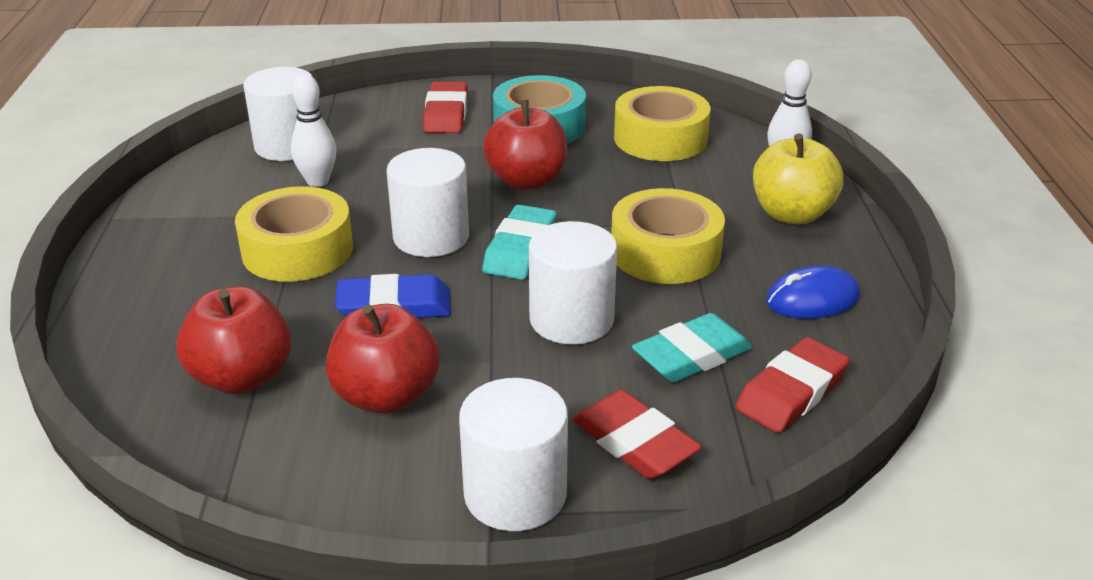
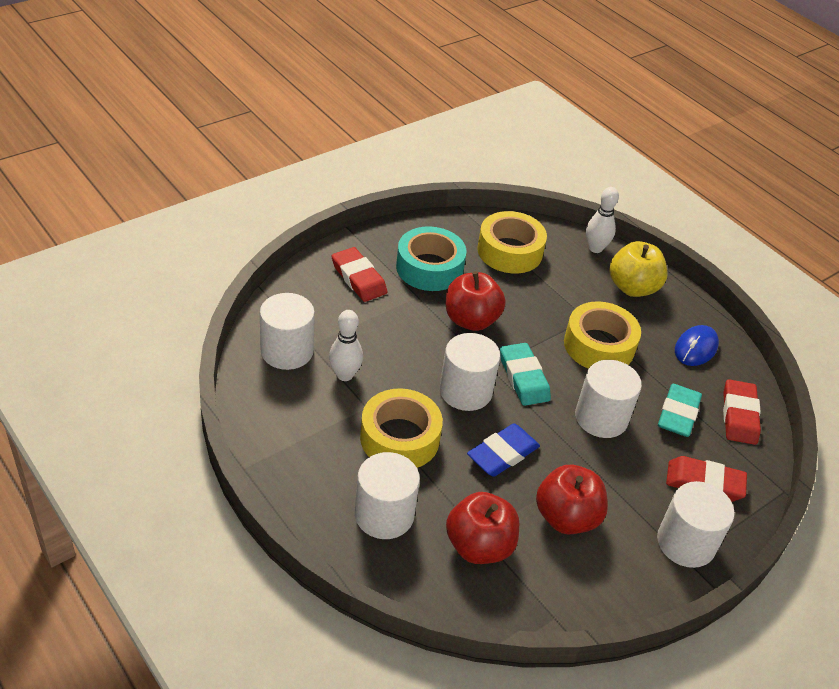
camera: 40 degrees left, 10 degrees up
none -> white cylinder [355,452,420,539]

